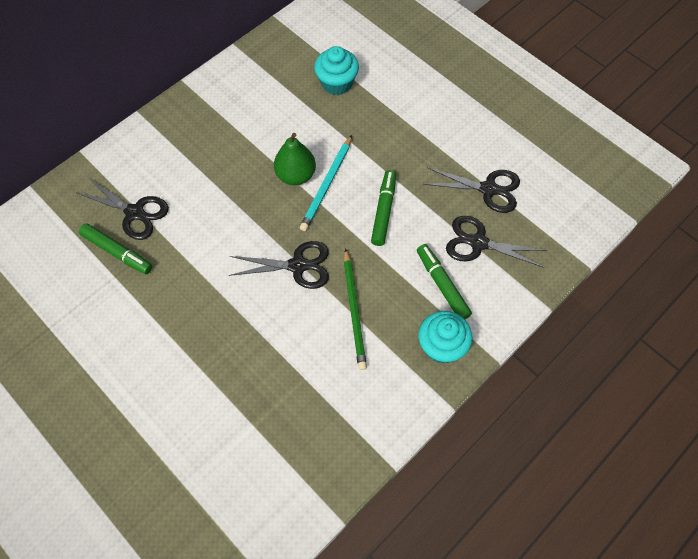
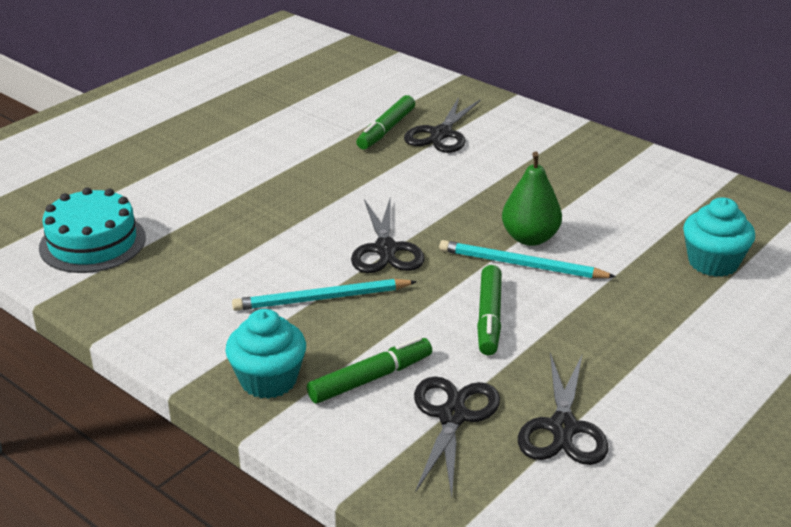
camera: 85 degrees right, 30 degrees down
green pencil [344,248,367,370] -> turquoise pencil [232,279,417,311]
green marker [371,170,396,246] -> green marker turned 90 degrees clockwise [477,265,502,355]
none -> turquoise cake [39,187,146,273]

